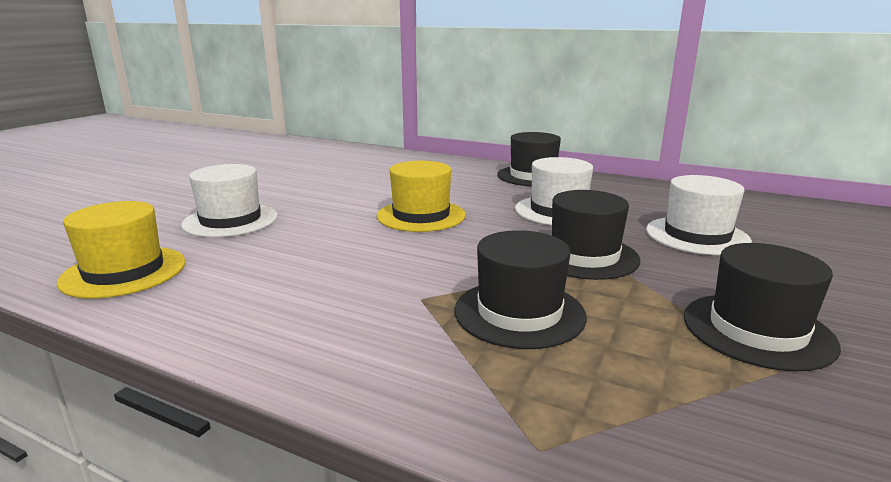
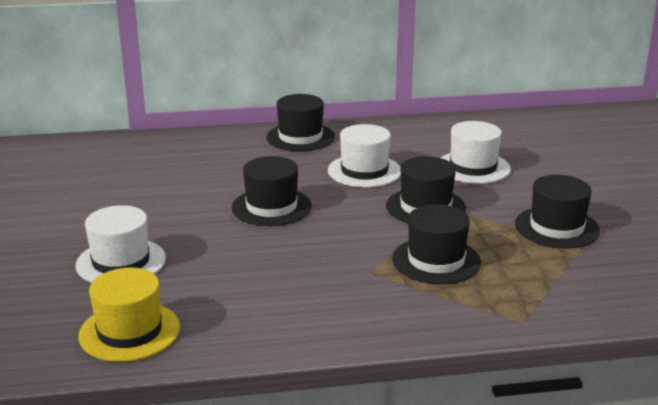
camera: 35 degrees left, 5 degrees up
yellow hat [377,161,466,232] -> black hat [232,156,312,226]

